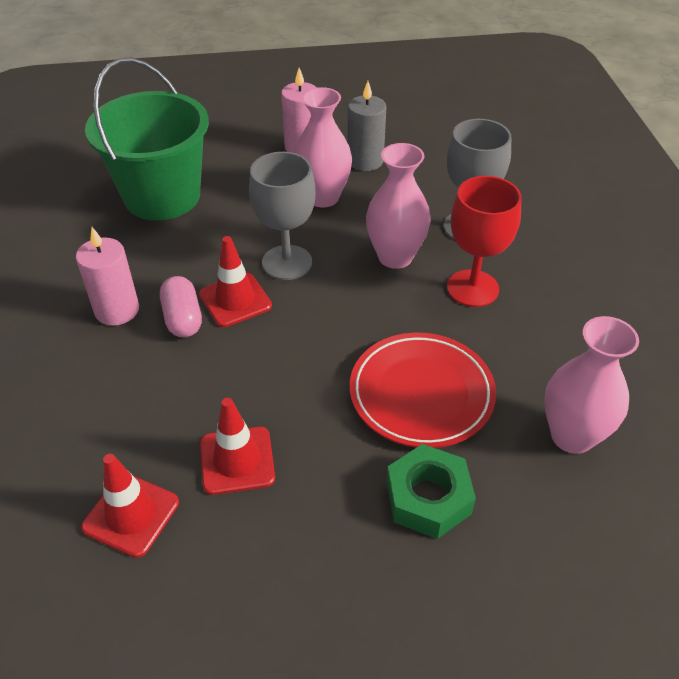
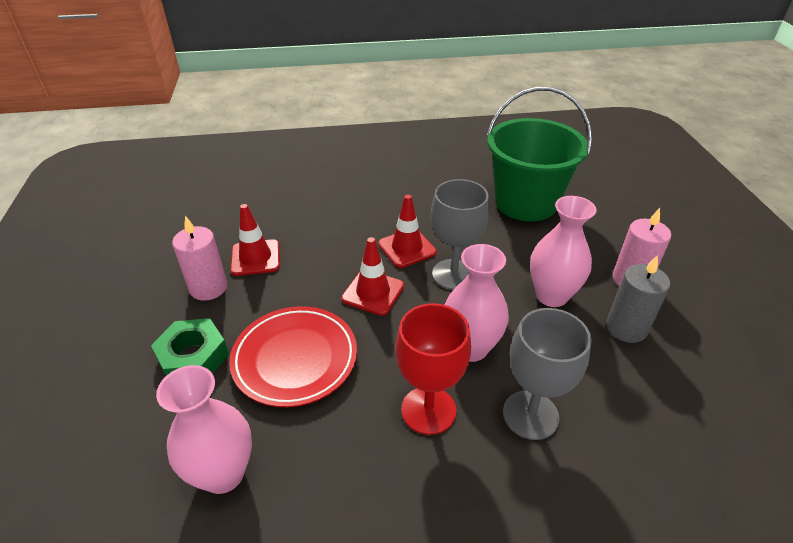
camera: 90 degrees right, 5 degrees down
pink candle [76,227,139,326] -> pink candle moved to [172,216,227,301]
red traffic cone [81,454,179,558] -> red traffic cone moved to [341,237,404,316]
pink capsule [160,276,202,337] -> none

